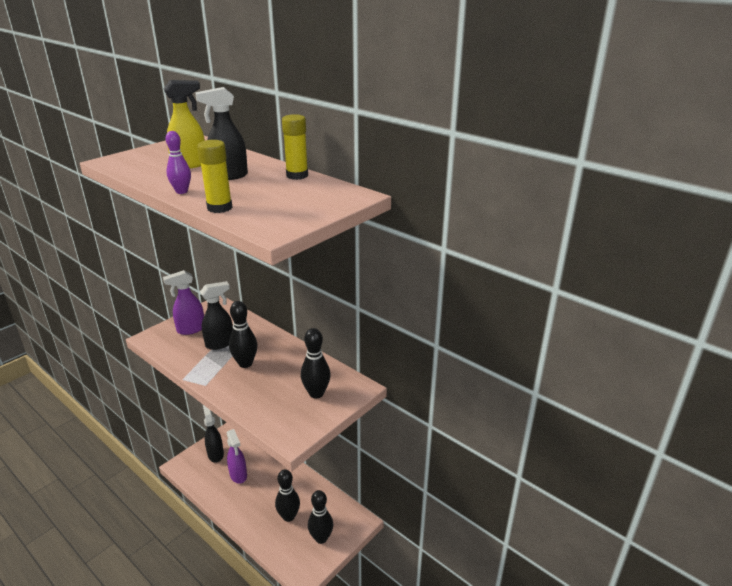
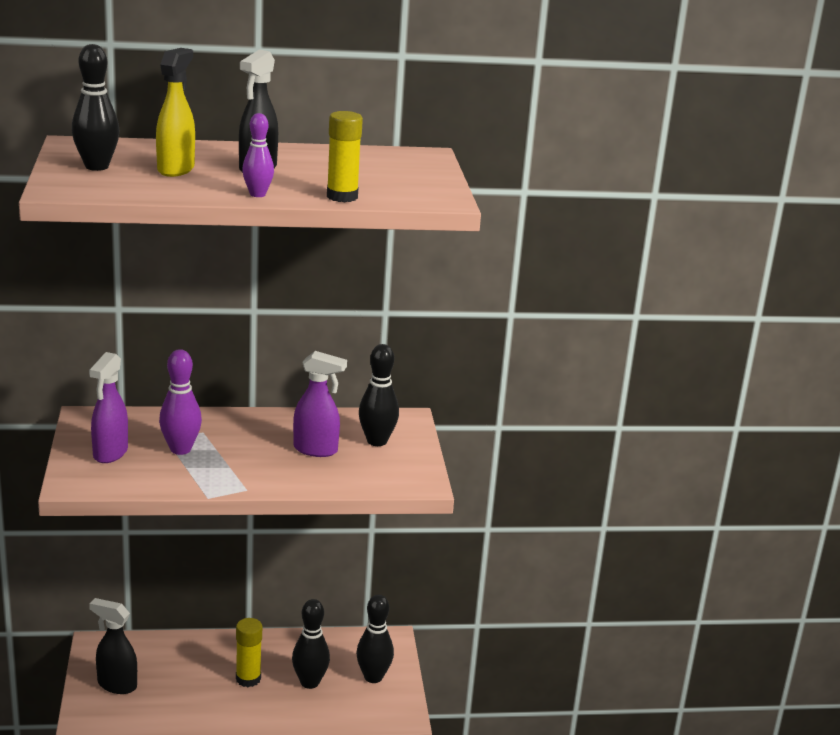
camera: 50 degrees left, 5 degrees down
black spray bottle [200,281,233,350] -> purple bowling pin [159,349,202,455]
purple spray bottle [227,429,247,484] -> purple spray bottle moved to [293,351,347,457]
black bowling pin [229,301,257,368] -> black bowling pin moved to [72,44,120,171]
yellow glue stick [282,114,308,180] -> yellow glue stick moved to [236,618,262,687]

